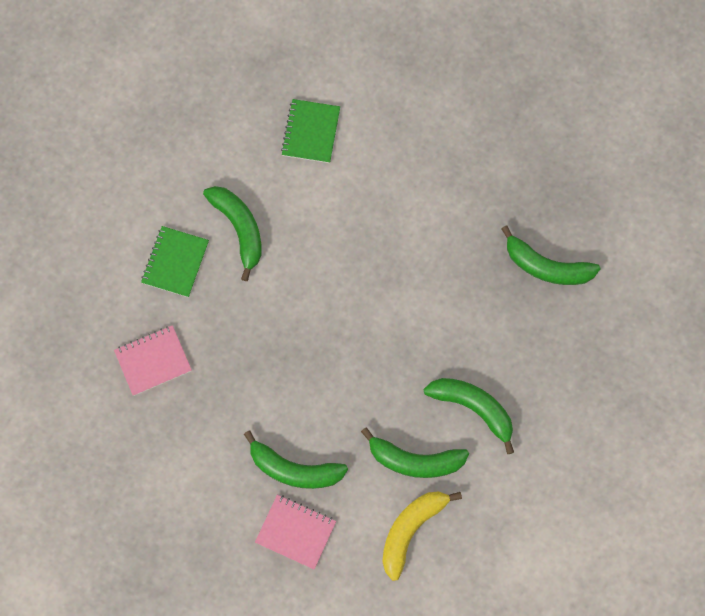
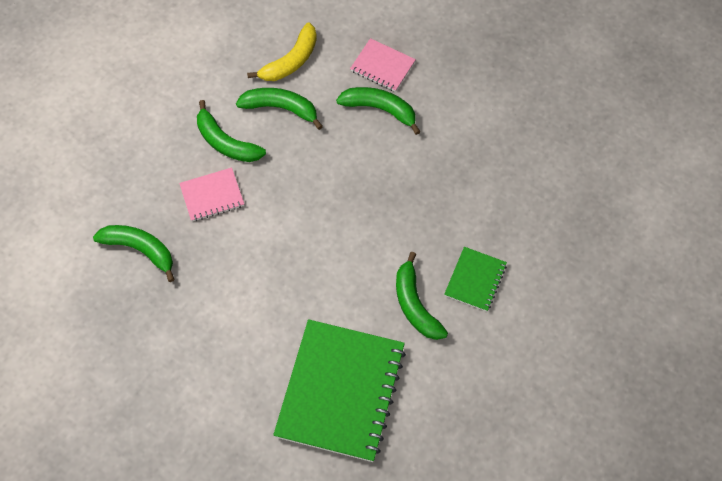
camera: 175 degrees left, 10 degrees down
pink notebook [114,325,192,396] -> pink notebook moved to [179,167,244,222]
green notebook [281,99,340,163] -> green notebook [273,319,406,462], size x2.12

